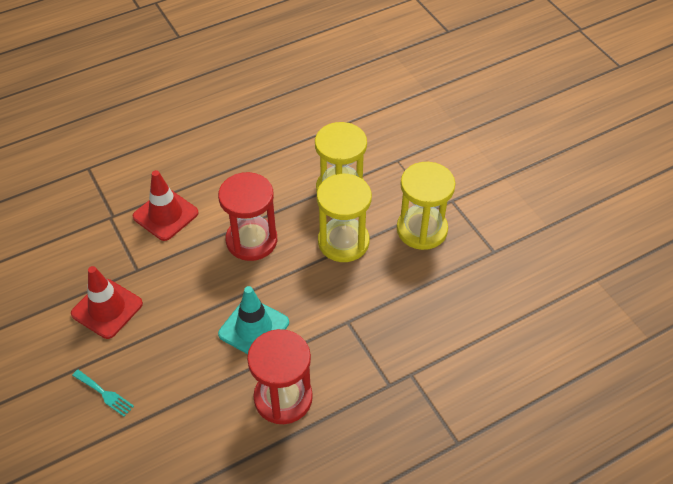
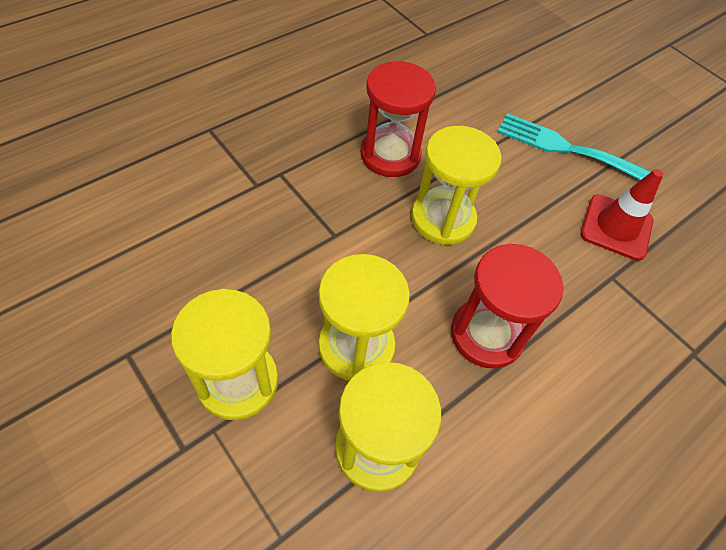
camera: 165 degrees right, 5 degrees up
turquoise fork [72,370,134,417] -> turquoise fork [498,113,651,180], size x2.06
red traffic cone [133,170,199,241] -> none
turquoise traffic cone [218,286,289,354] -> yellow hourglass [411,126,502,245]

